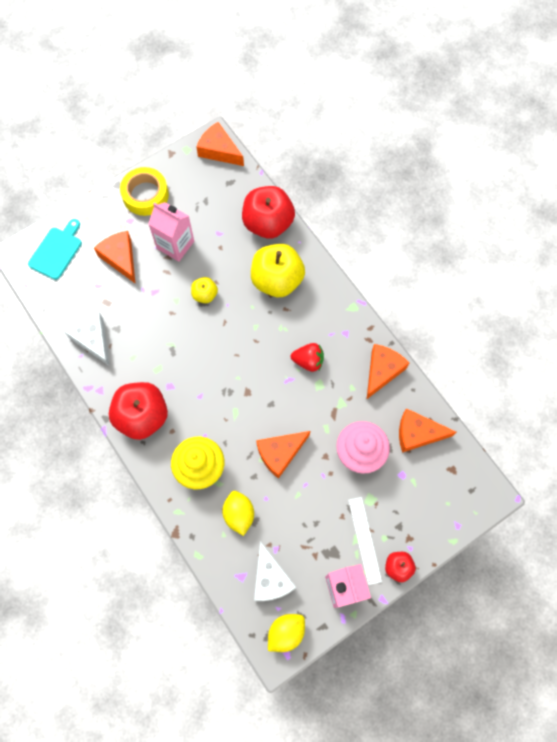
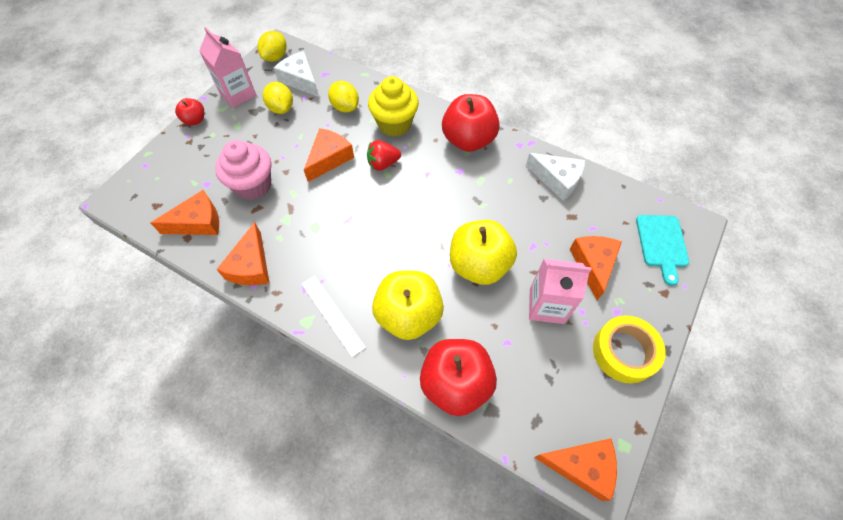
camera: 155 degrees right, 10 degrees down
orange cheese [94,231,136,284] -> orange cheese turned 120 degrees counterclockwise [570,236,622,300]
yellow apple [191,277,218,303] -> yellow apple [450,220,517,285], size x2.02
red strawberry [291,343,324,372] -> red strawberry moved to [367,140,401,171]
white ruler [348,497,382,585] -> white ruler moved to [302,276,366,357]
none -> yellow lemon [263,82,293,114]

